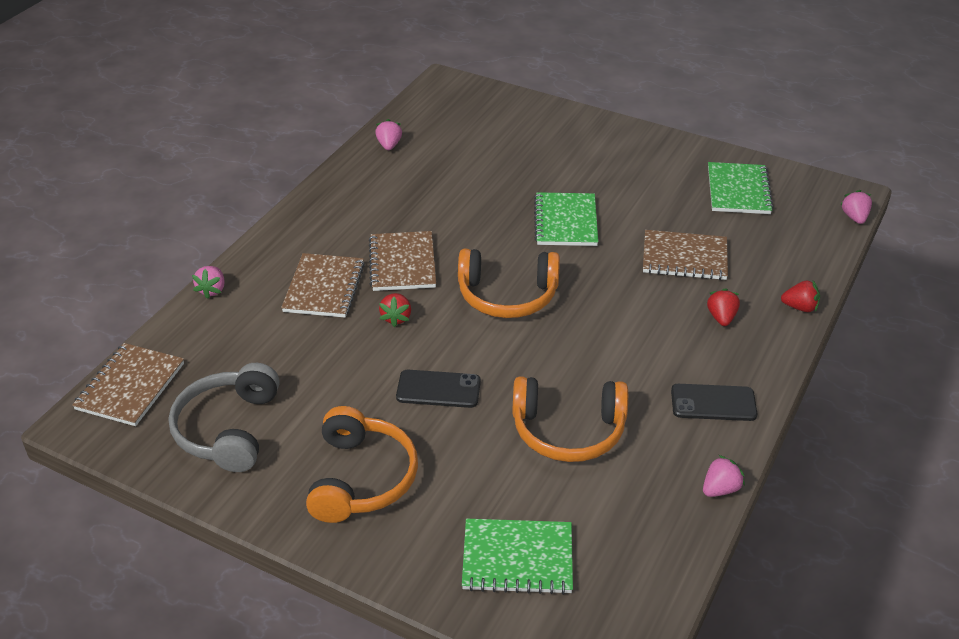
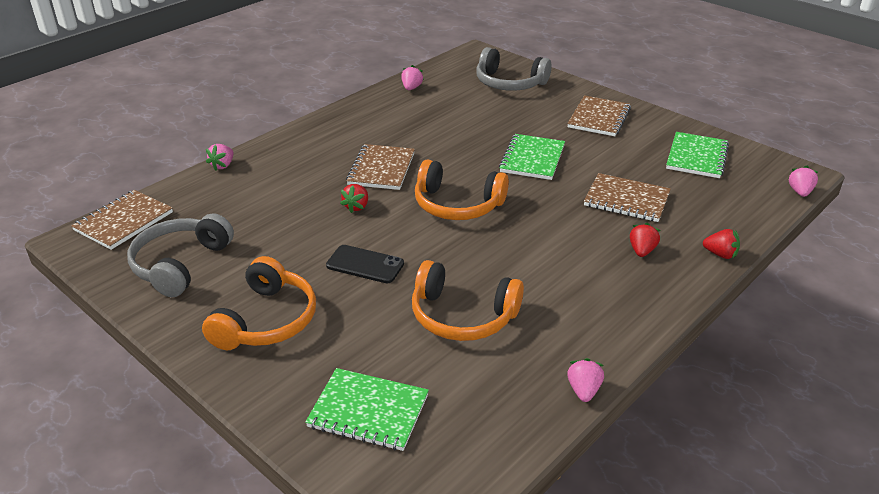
camera: 15 degrees right, 5 degrees down
brown notebook [281,253,365,318] -> brown notebook moved to [567,95,631,136]
black phone [671,384,757,421] -> none
pink strawberry [703,455,745,497] -> pink strawberry turned 60 degrees counterclockwise [567,358,604,402]
none -> grey headphones [476,47,552,91]

